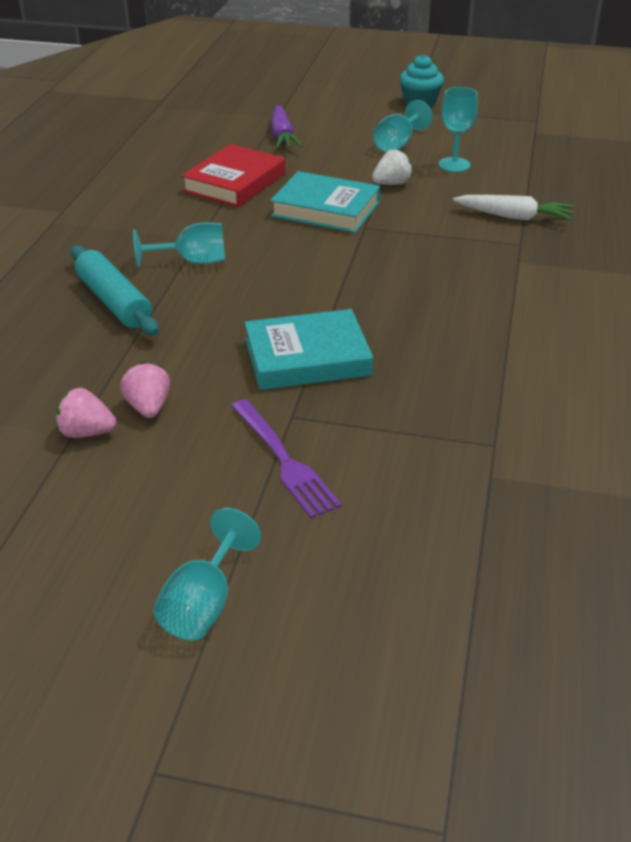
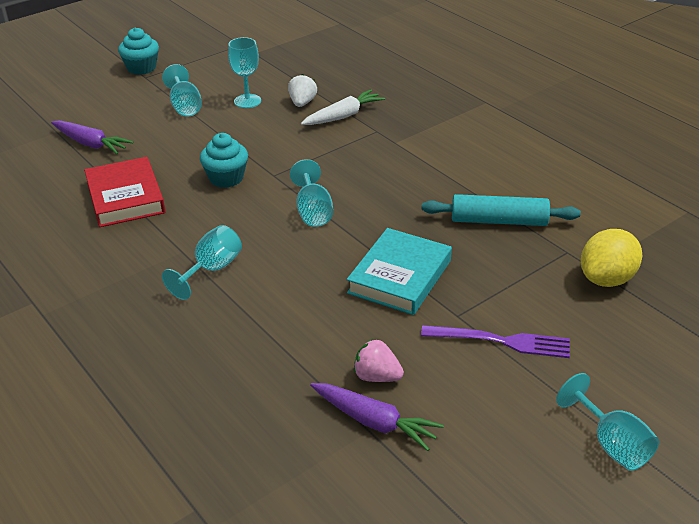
camera: 50 degrees left, 0 degrees up
pink strawberry [56,388,116,438] -> purple carrot [310,383,444,451]
turquoise rolling pin [71,245,159,336] -> turquoise rolling pin moved to [421,194,581,226]
turquoise book [270,171,380,233] -> turquoise cupcake [200,133,248,188]
white strawberry [372,149,412,185] -> white strawberry moved to [288,74,317,107]
none -> turquoise goblet [290,159,333,227]
none -> yellow lemon [581,229,642,287]

